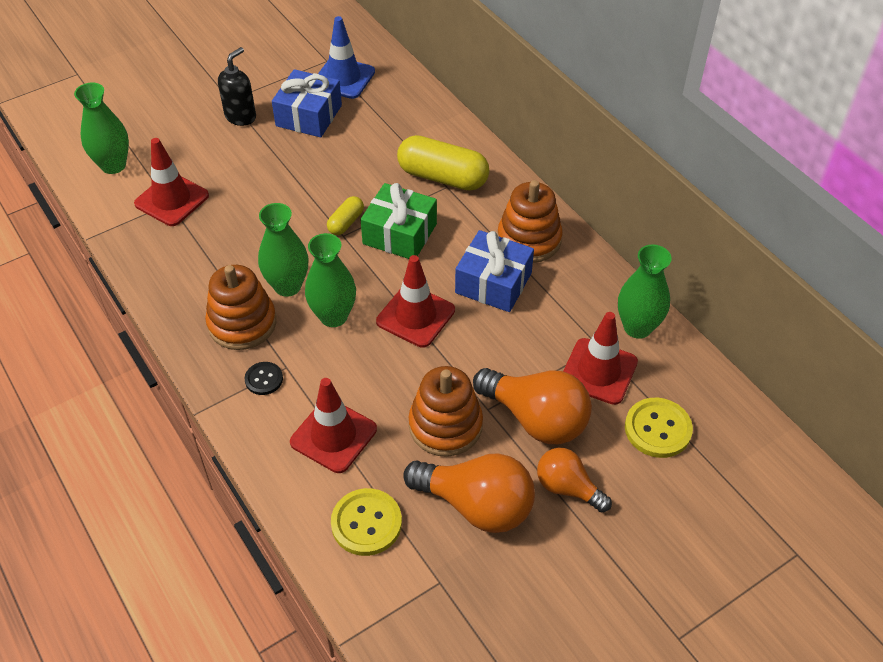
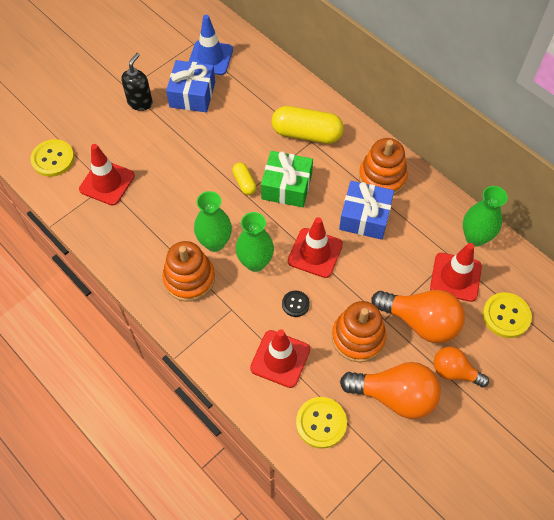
camera: 10 degrees left, 10 degrees up
green vase [74,83,129,174] -> yellow button [31,139,74,177]
black button [244,362,283,395] -> black button moved to [282,291,310,317]
yellow capsule [327,196,364,235] -> yellow capsule turned 45 degrees counterclockwise [232,163,257,195]

